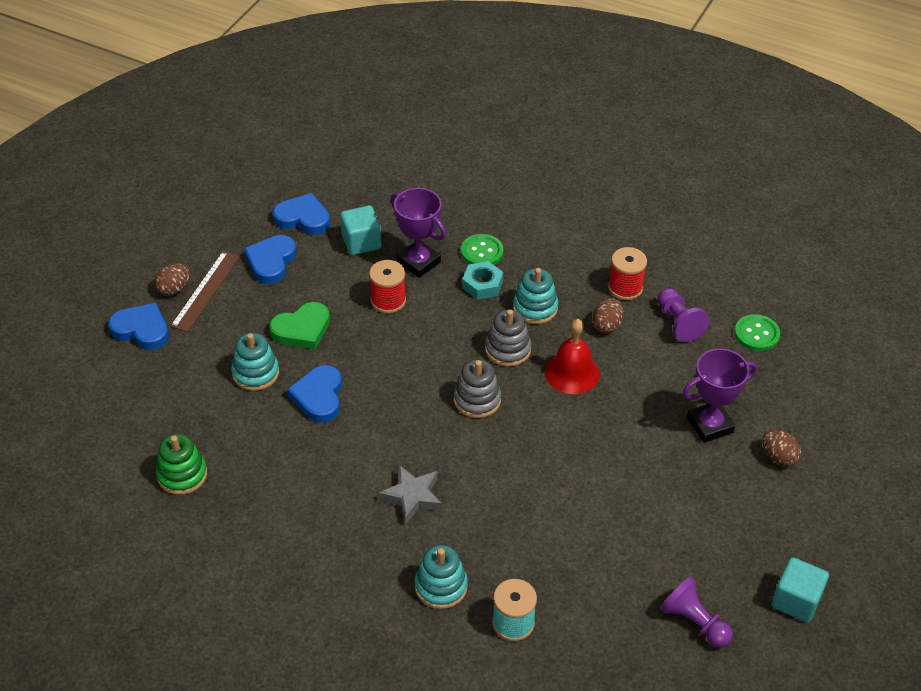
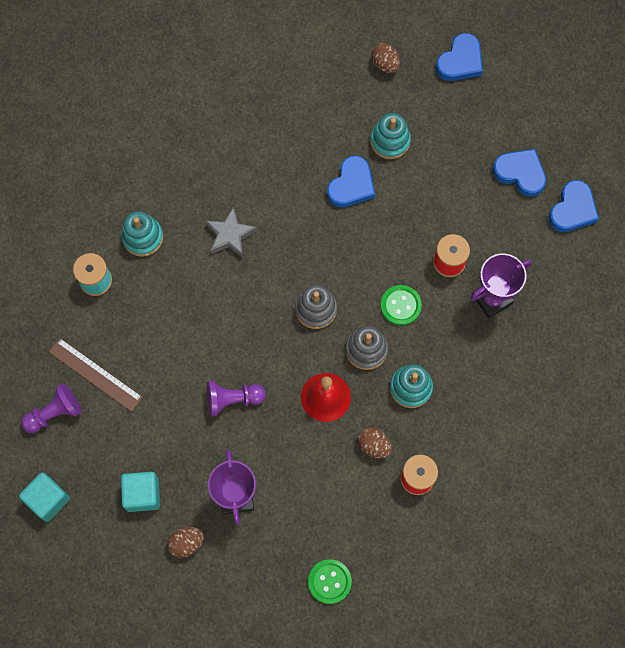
camera: 105 degrees right, 25 degrees up
brown egg [155,263,190,296] -> brown egg moved to [371,43,400,73]
green stacking toy [156,434,207,495] -> none
brown ruler [170,251,240,332] -> brown ruler moved to [49,338,143,412]
green heart [269,302,330,349] -> none
blue heart [287,365,342,423] -> blue heart turned 105 degrees clockwise [327,156,375,207]
turquoise cube [340,205,382,255] -> turquoise cube moved to [121,472,160,512]
green button [461,234,503,265] -> green button moved to [381,285,422,326]
turquoise nut [462,261,503,300] -> none
purple pawn [658,288,709,342] -> purple pawn moved to [207,381,266,416]

